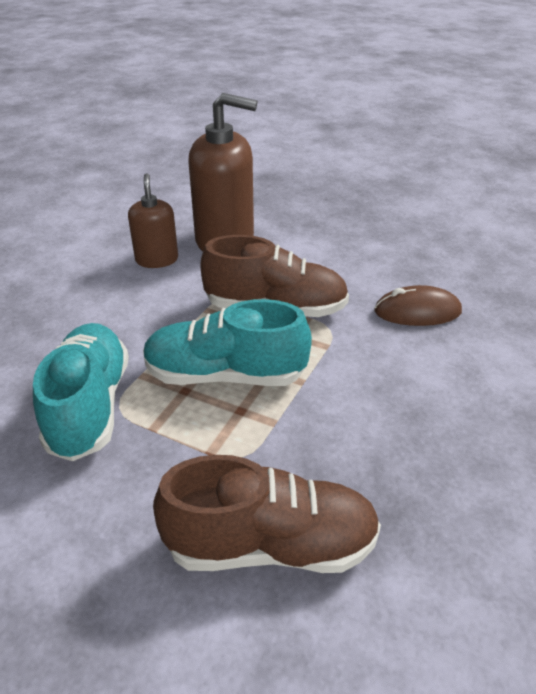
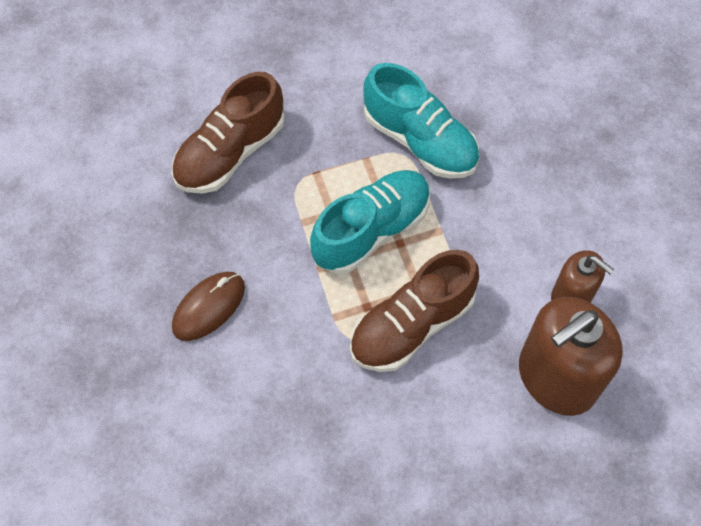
camera: 135 degrees right, 25 degrees up
brown mouse [374,285,462,326] -> brown mouse moved to [172,272,245,341]

